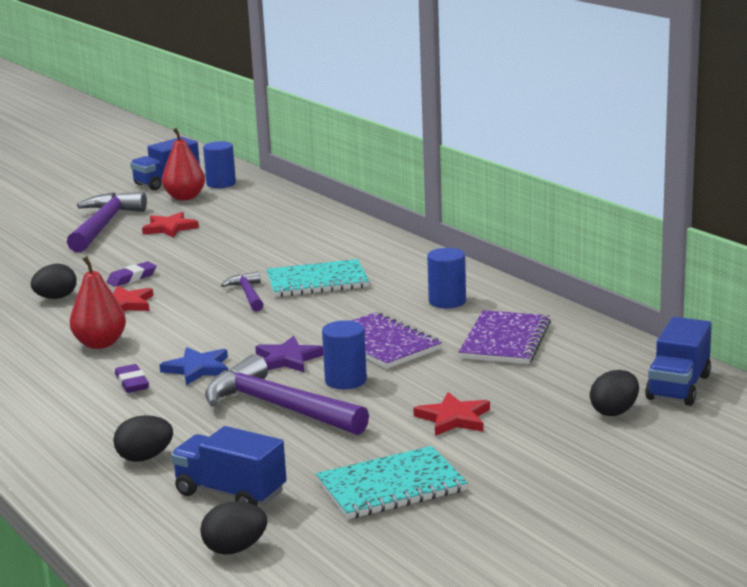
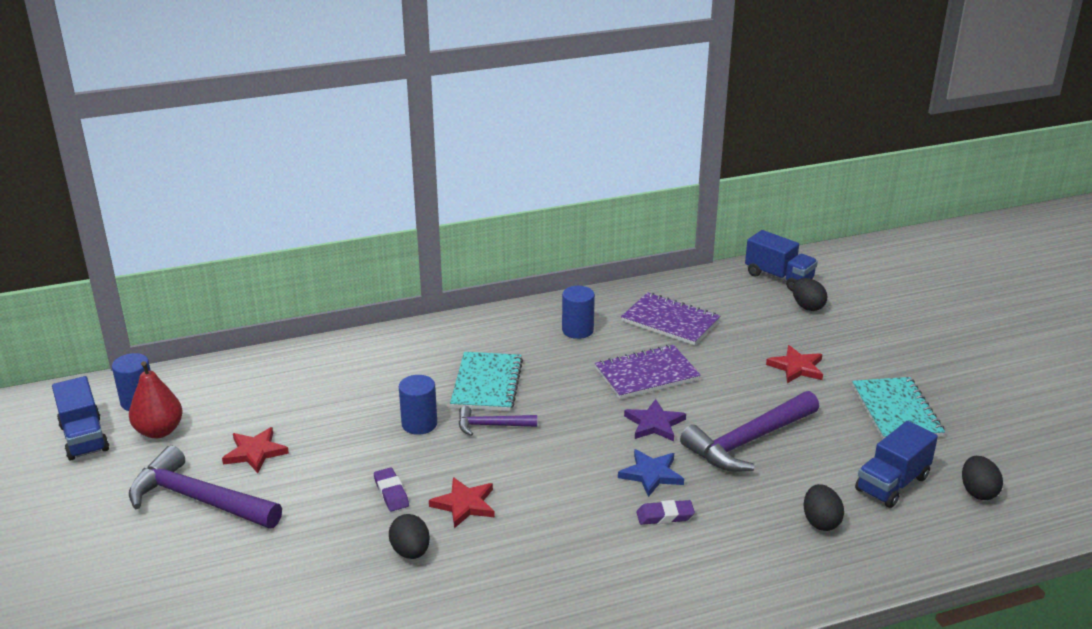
camera: 75 degrees left, 10 degrees up
red pear [70,256,126,349] -> none
blue cylinder [322,320,367,389] -> blue cylinder moved to [399,375,437,435]

